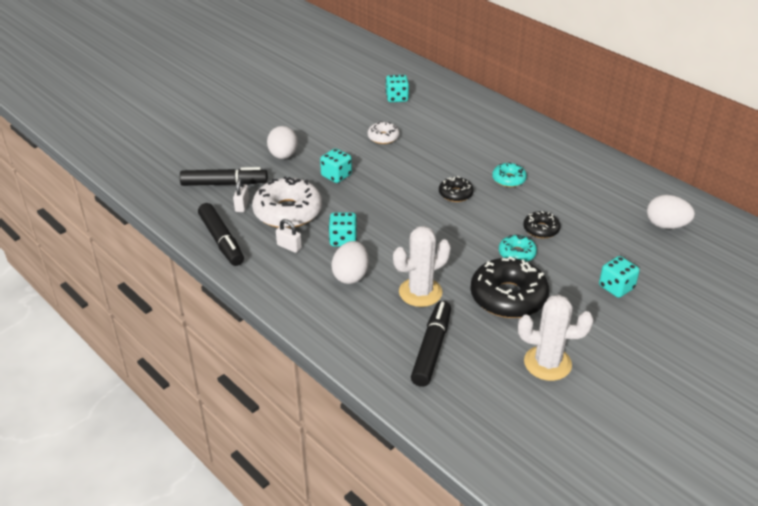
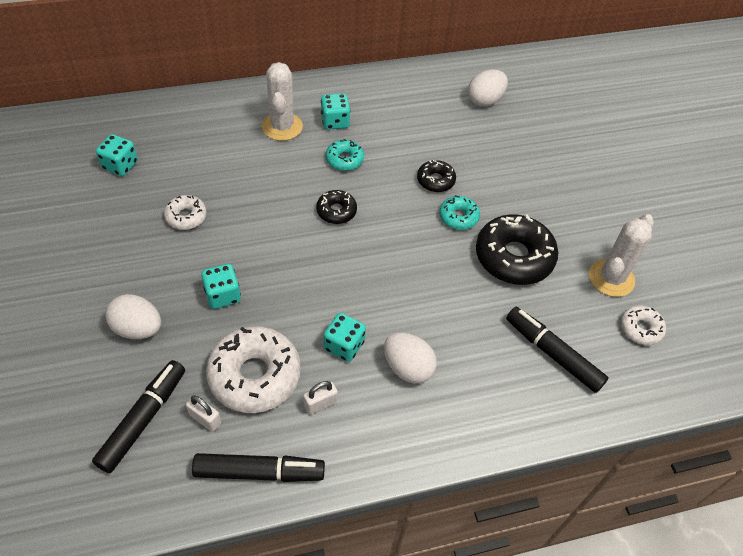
camera: 65 degrees left, 15 degrees up
white cactus [393,226,451,307] -> white cactus moved to [262,62,303,141]
turquoise dice [599,256,640,298] -> turquoise dice moved to [321,93,351,129]
none -> white donut [621,305,666,345]

